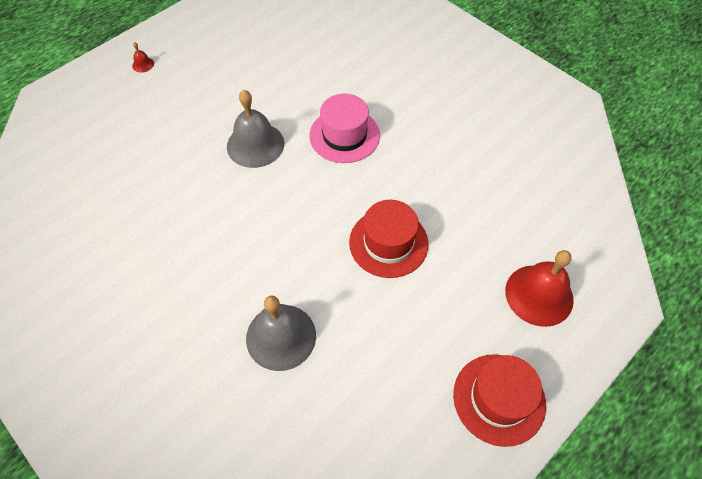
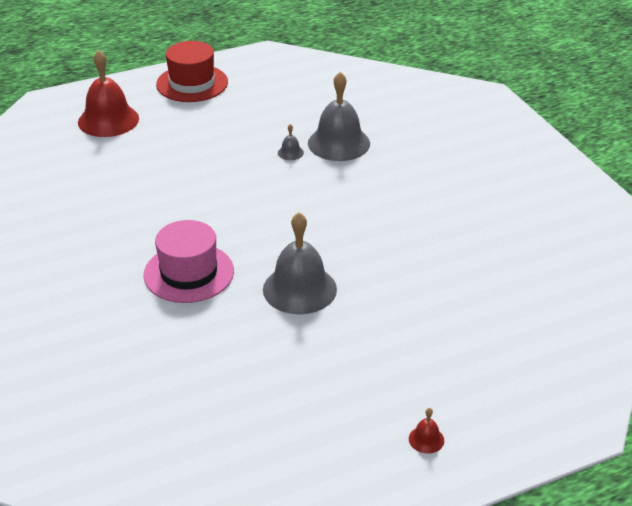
camera: 160 degrees left, 20 degrees down
red hat [349,200,429,278] -> none
none -> grey bell [278,124,304,160]

